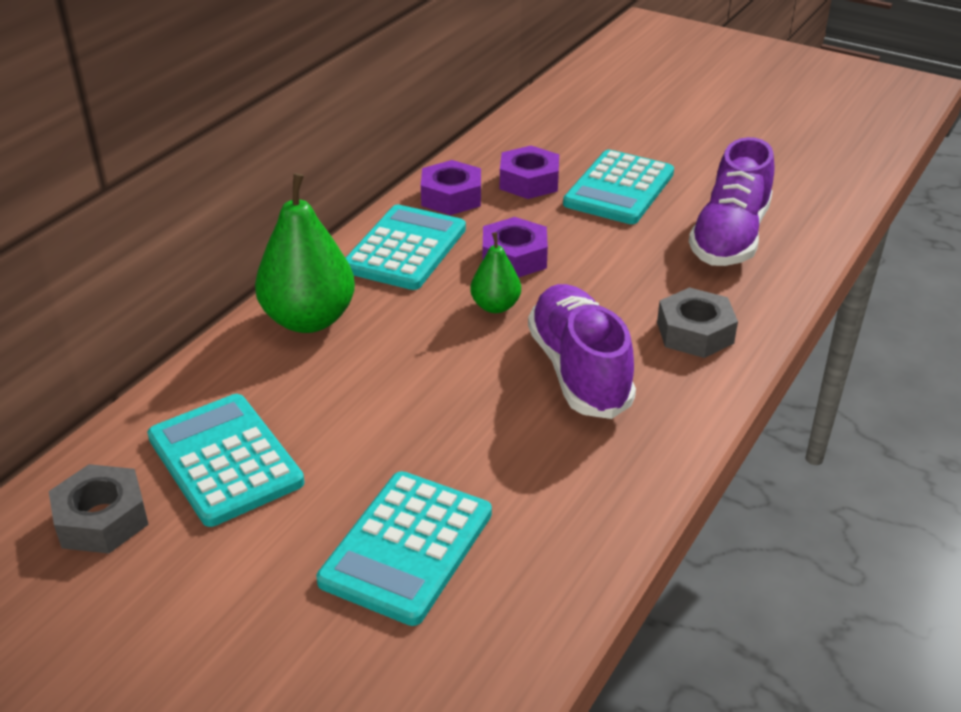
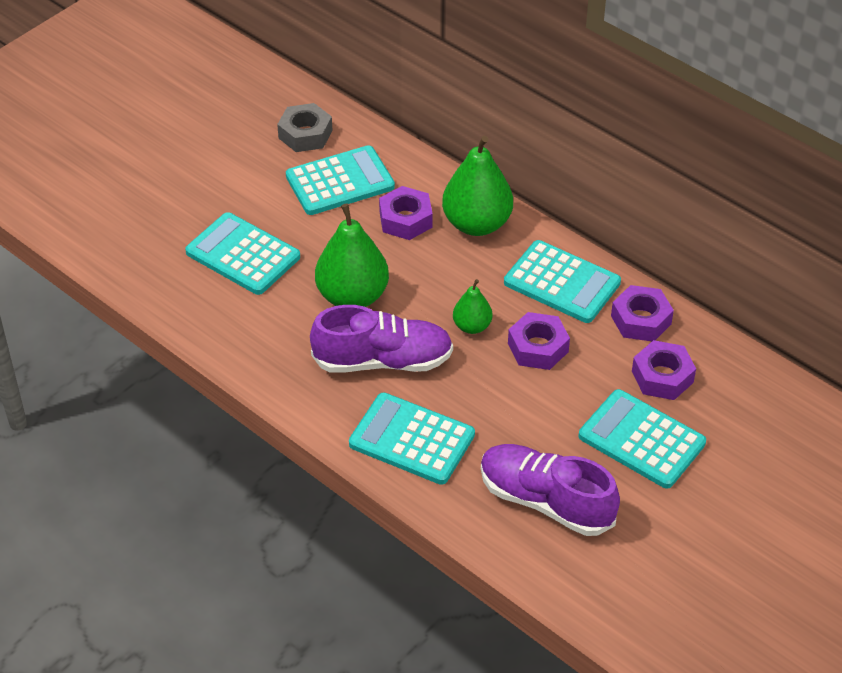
camera: 100 degrees right, 10 degrees up
grey nut [657,287,738,358] -> turquoise calculator [349,393,475,485]
none -> green pear [315,203,389,307]
none -> purple nut [379,186,433,240]

